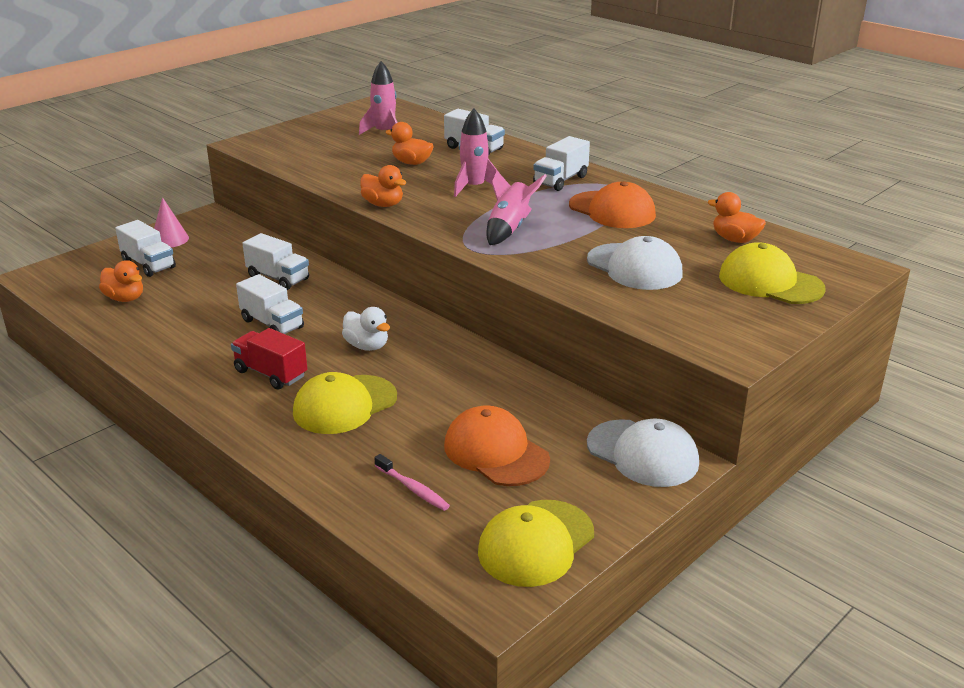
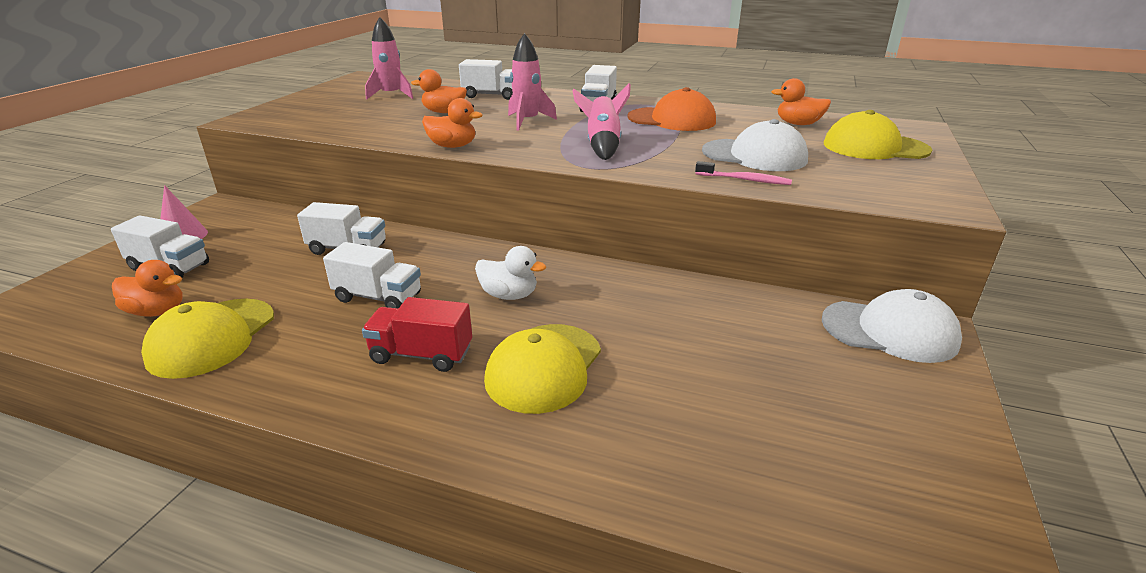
camera: 25 degrees left, 0 degrees up
pink toothbrush [374,454,450,511] -> pink toothbrush moved to [695,161,792,185]
orange cap [444,405,550,486] -> none
yellow cap [478,500,594,587] -> yellow cap moved to [141,299,274,379]

